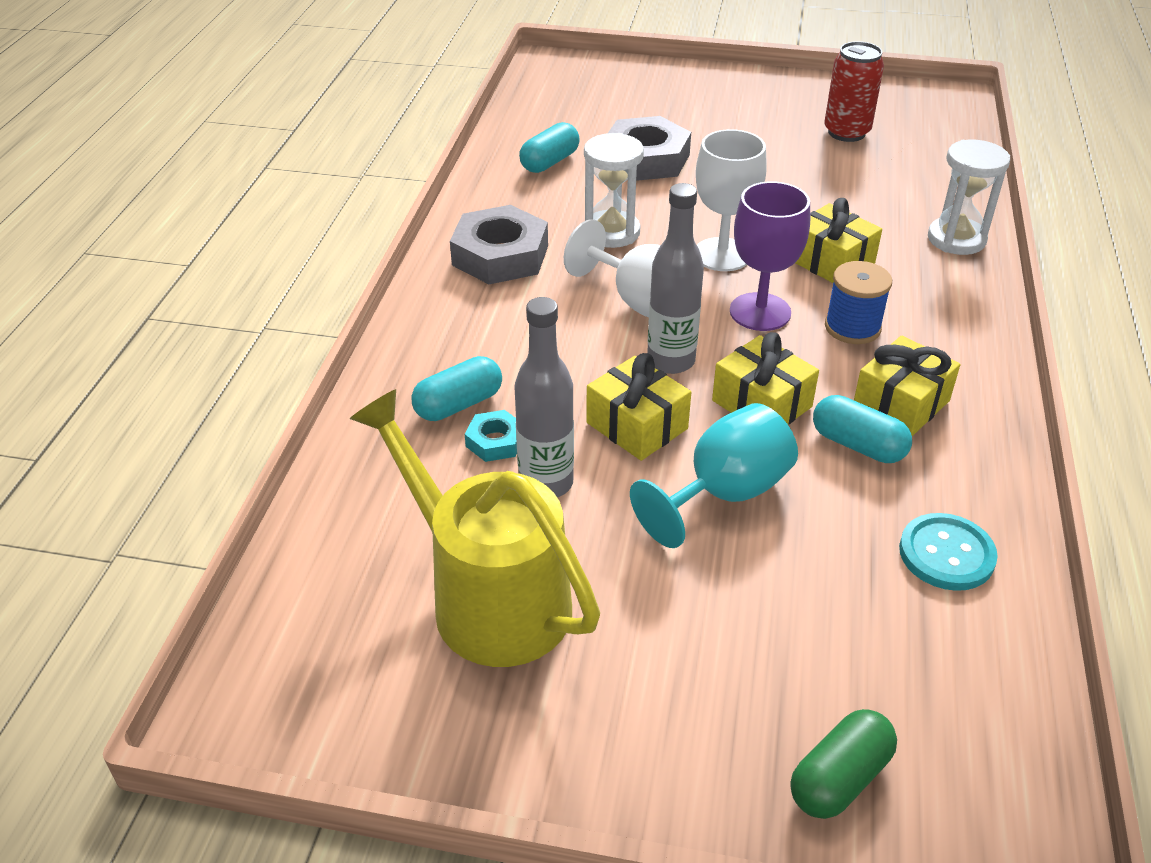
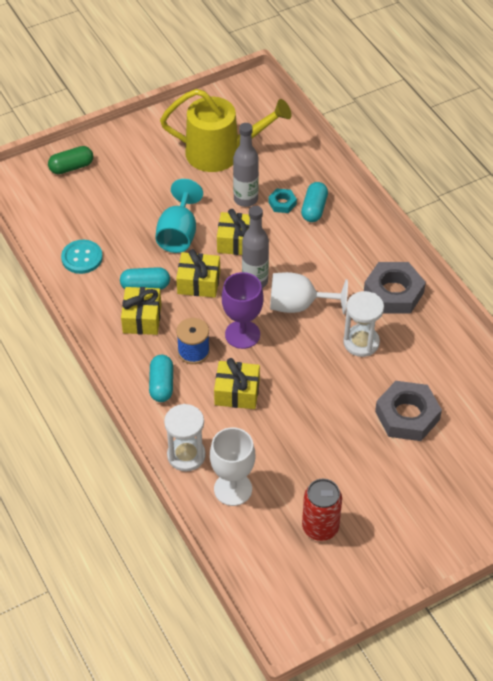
camera: 140 degrees right, 10 degrees up
turquoise capsule [519,122,580,173] -> turquoise capsule moved to [149,355,173,402]
white goblet [696,129,767,271] -> white goblet moved to [210,428,255,506]
green capsule [791,709,897,819] -> green capsule turned 60 degrees clockwise [48,146,93,174]

